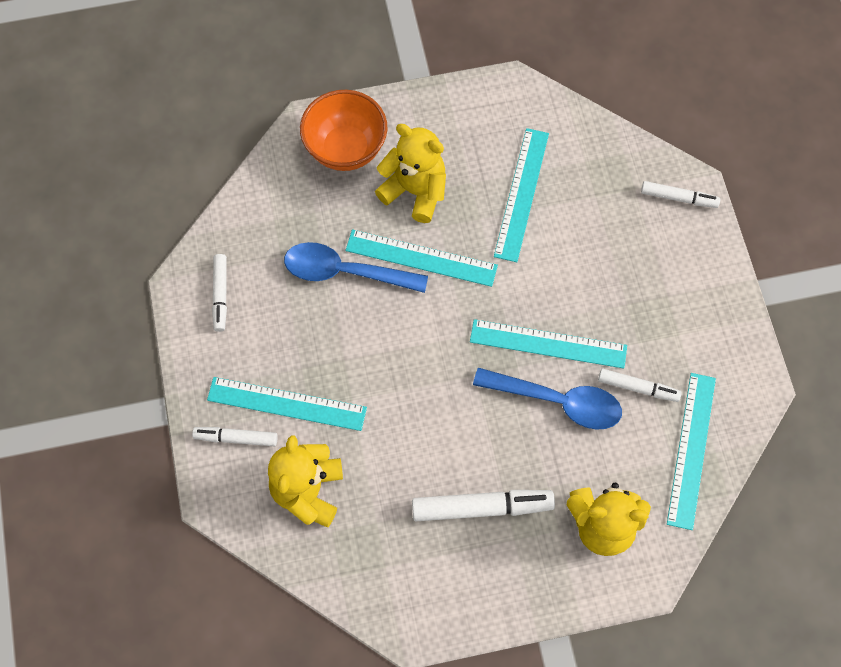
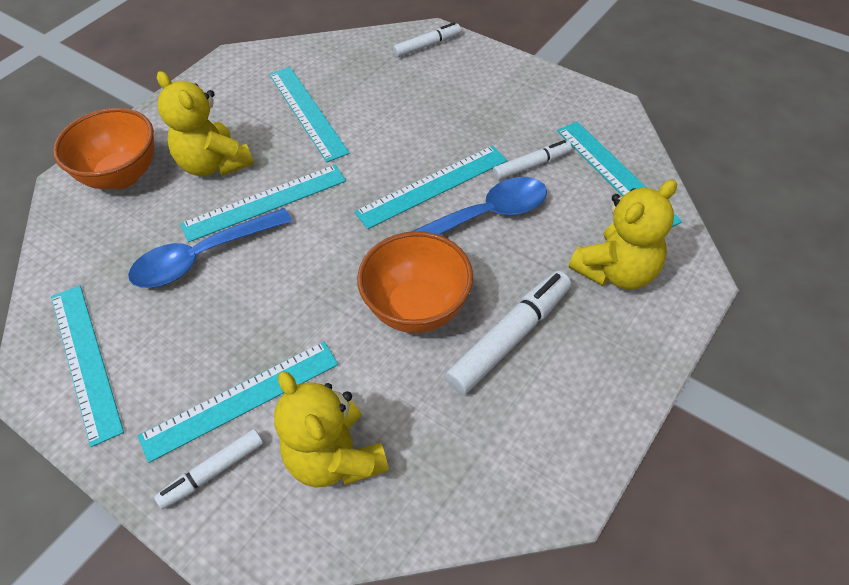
camera: 40 degrees left, 15 degrees down
white marker [212,254,227,332] -> turquoise ruler [51,285,124,447]
yellow teddy bear [375,124,446,223] -> yellow teddy bear turned 120 degrees counterclockwise [157,71,254,176]
none -> orange bowl [357,231,473,333]

